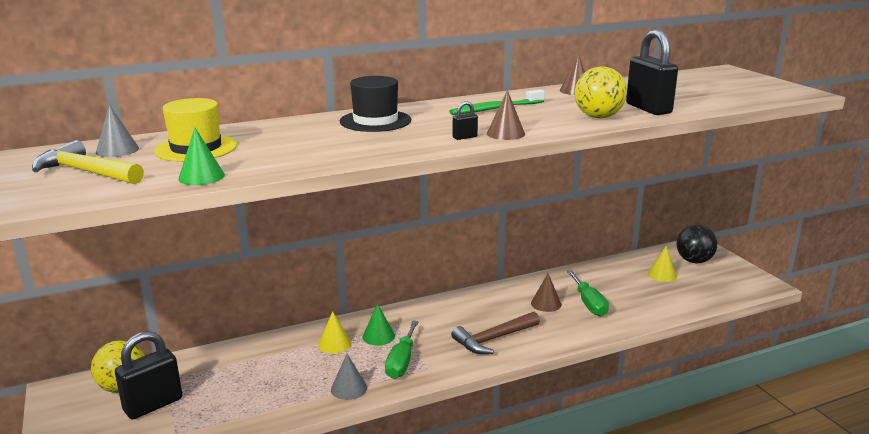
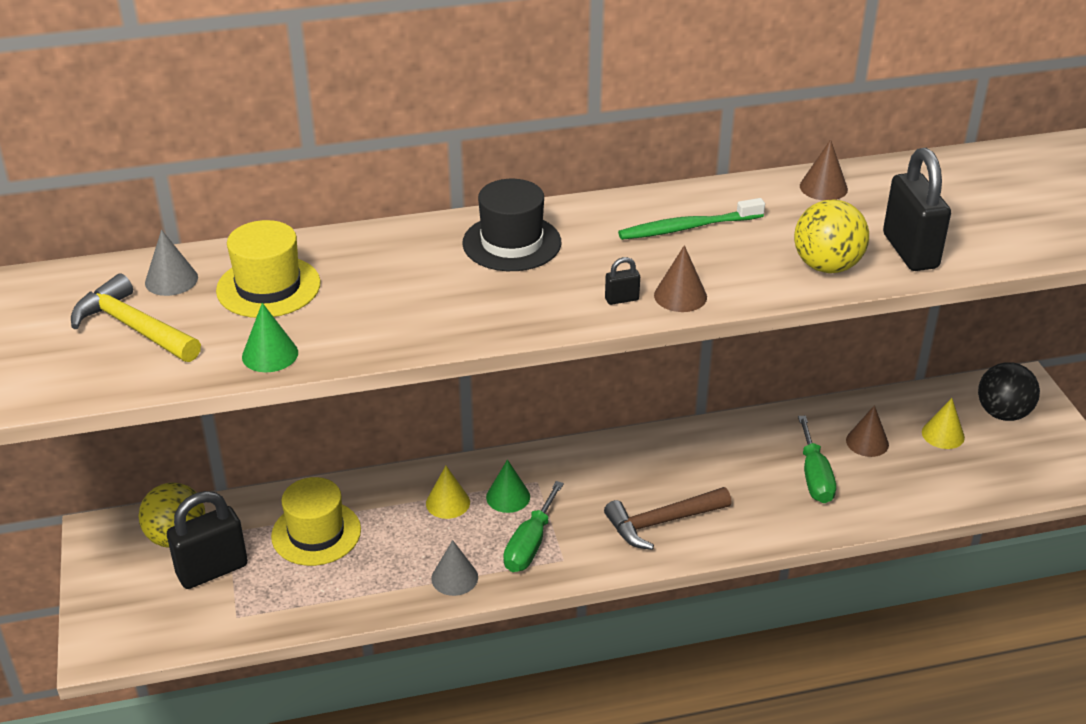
camera: 10 degrees right, 15 degrees up
brown cone [531,274,561,312] -> brown cone moved to [846,405,889,457]
none -> yellow hat [271,477,361,566]

